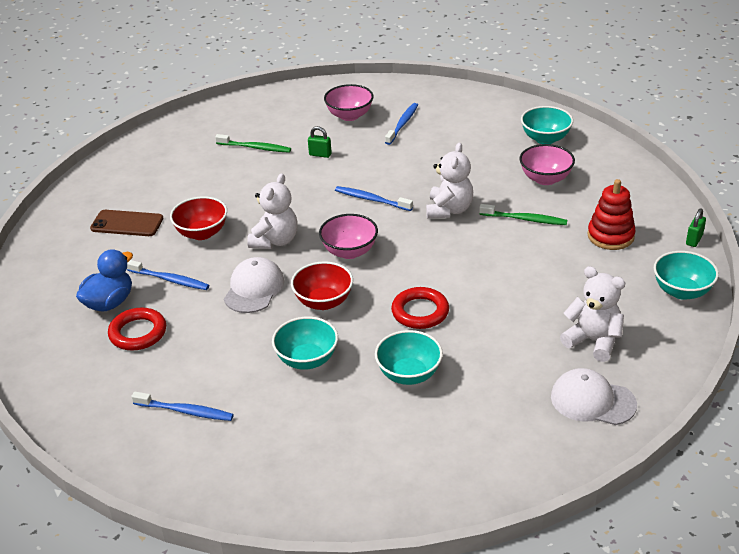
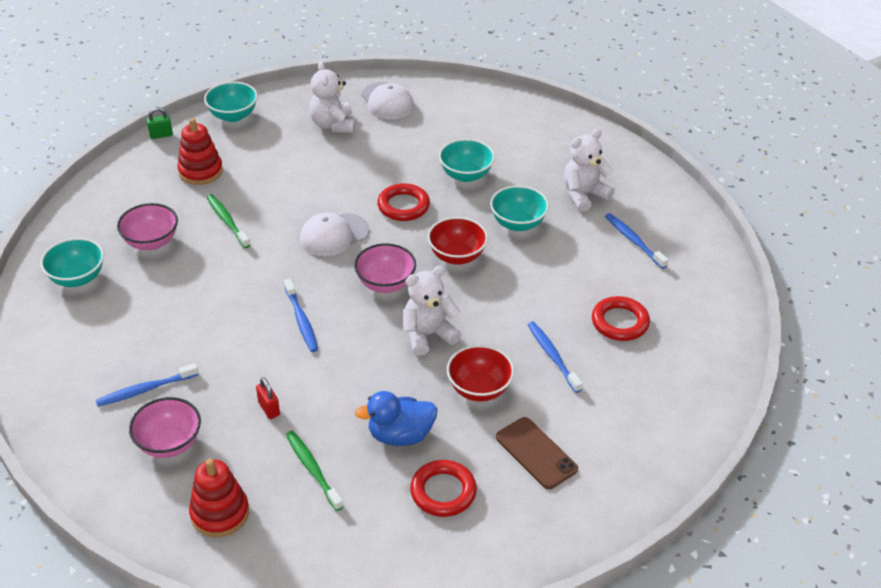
camera: 140 degrees left, 5 degrees up
blue duck [76,249,133,311] -> blue duck moved to [355,391,437,446]
white cap [224,257,284,313] -> white cap moved to [300,213,370,256]
green padlock [308,126,332,158] -> red padlock [256,377,280,419]
white teddy bear [426,143,473,219] -> white teddy bear moved to [564,129,615,212]
none -> red stacking toy [189,459,249,537]
none -> red ring [410,460,477,517]

